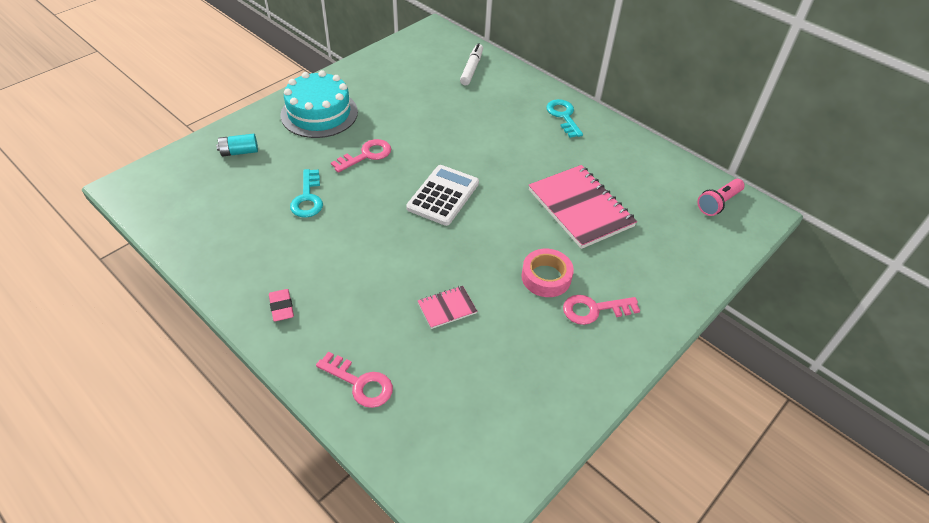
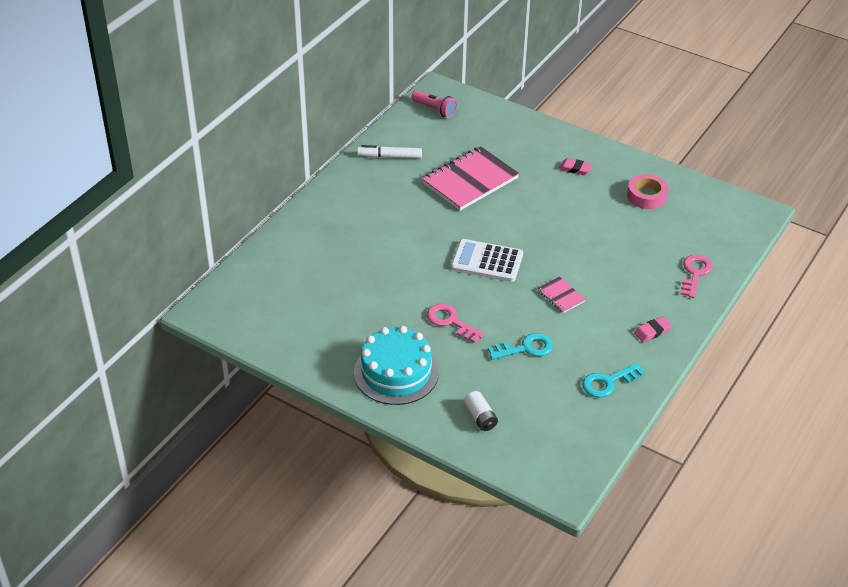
camera: 100 degrees left, 5 degrees down
turquoise battery [216,134,258,157] -> white battery [464,391,498,431]
pink notebook [418,286,477,329] -> pink notebook moved to [538,276,586,313]
white marker [460,43,483,85] -> white marker moved to [357,145,422,159]
pink tape [522,249,574,297] -> pink tape moved to [627,174,668,209]
turquoise key [546,99,583,138] -> turquoise key moved to [582,363,645,398]
pink key [563,295,640,325] -> pink eraser [559,158,593,175]

